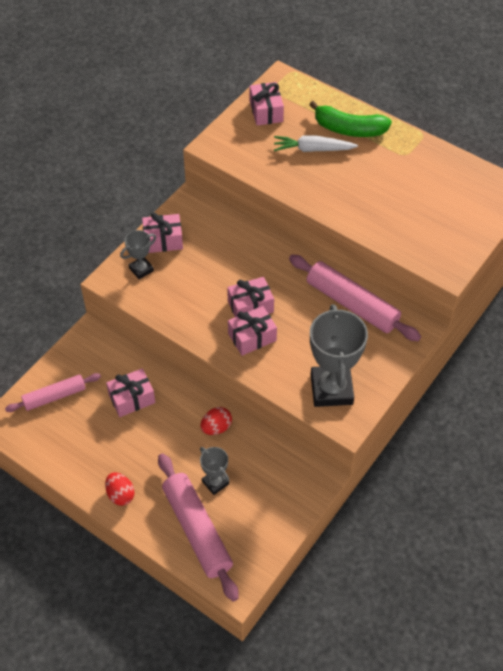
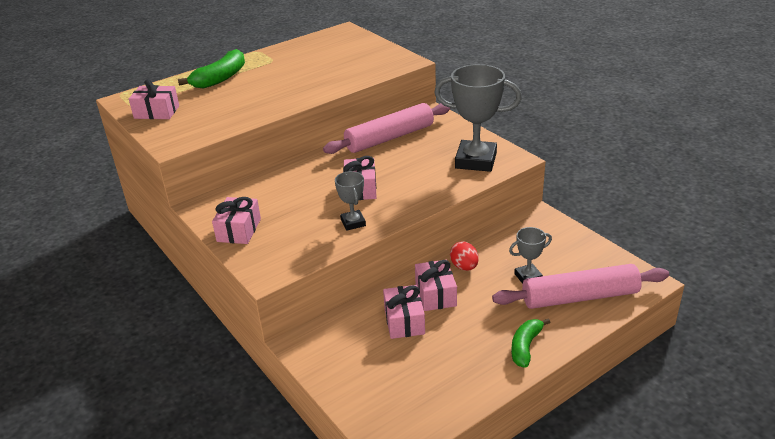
camera: 70 degrees left, 20 degrees down
pink rolling pin [5,373,101,412] -> none
red egg [105,472,134,506] -> green banana [511,318,551,368]
grey trophy [120,230,156,279] -> grey trophy moved to [335,171,366,231]
pink gift [228,306,277,356] -> pink gift moved to [415,260,457,311]
white carrot [274,135,358,152] -> none

